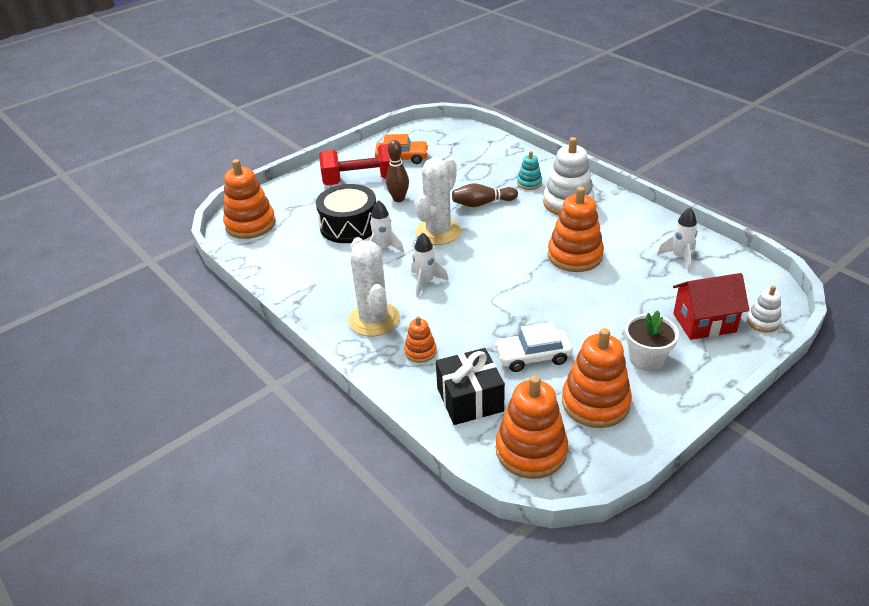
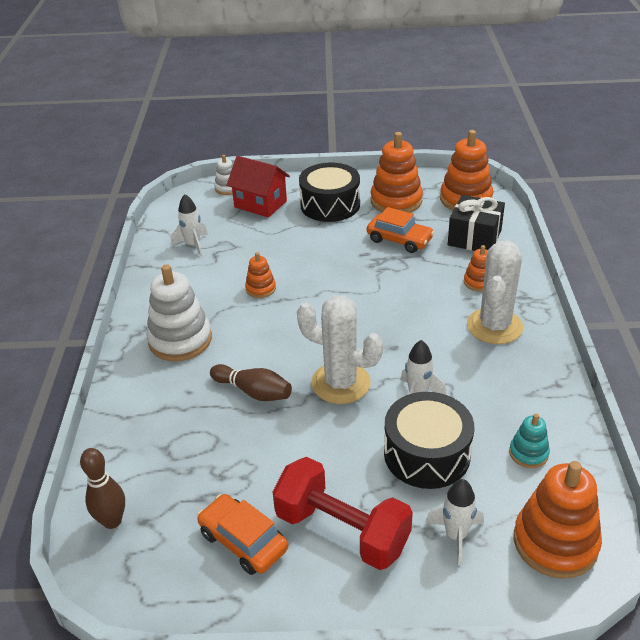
camera: 140 degrees left, 0 degrees up
brown bowling pin [386,140,409,202] -> brown bowling pin moved to [80,448,125,529]
white rocket [411,232,449,297] -> white rocket moved to [425,479,484,566]
white cactus [415,158,461,245] -> white cactus turned 45 degrees clockwise [297,295,383,404]
white car [495,322,573,372] -> orange car [367,207,434,253]
turquoise stacking toy [517,151,542,190] -> turquoise stacking toy moved to [509,414,550,468]
orange stacking toy [548,187,604,272] -> orange stacking toy [245,252,276,298], size x0.52
white flower pot [625,310,679,371] -> black drum [299,163,360,222]

